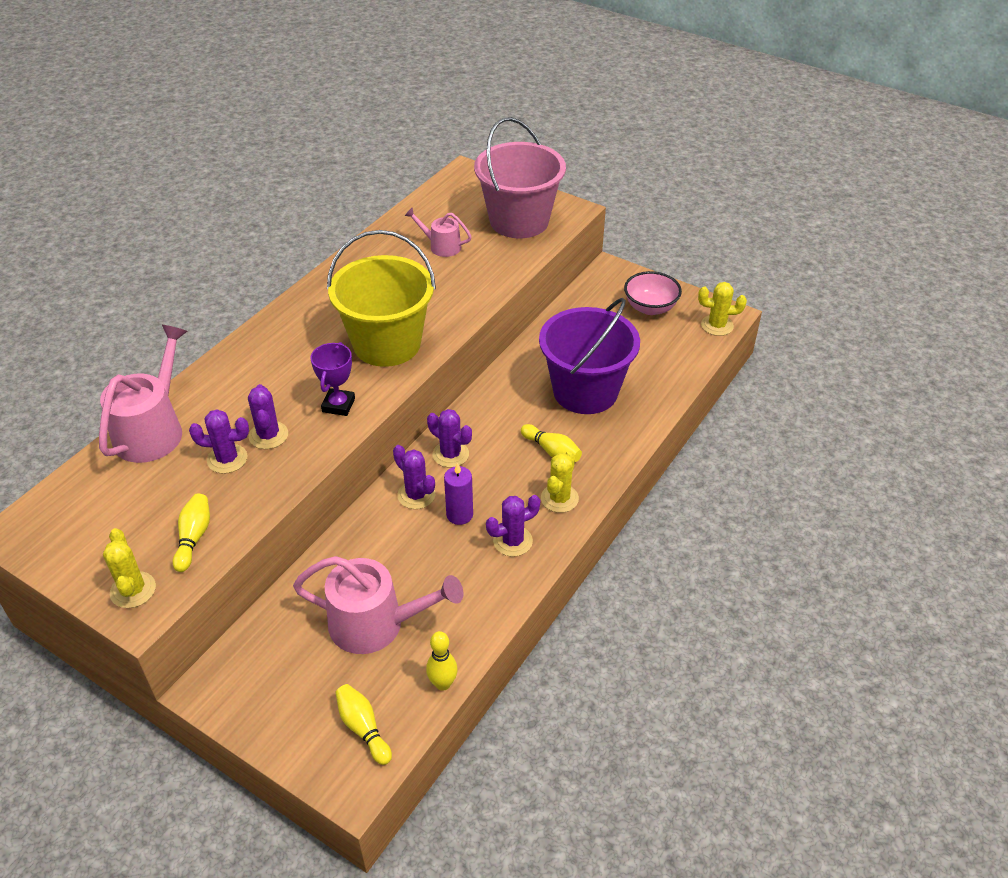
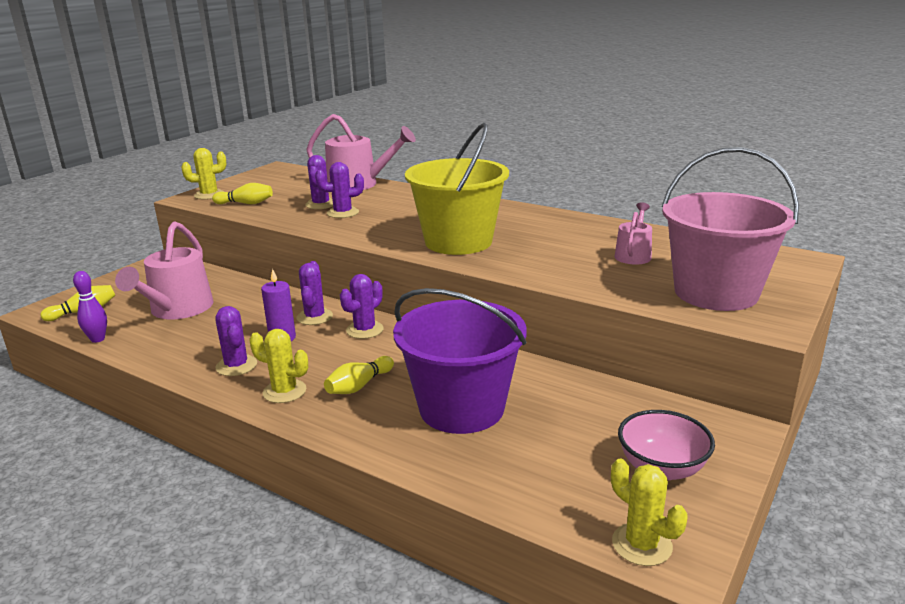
camera: 90 degrees right, 20 degrees down
purple trophy [311,342,355,416] -> none
purple cactus [393,445,435,509] -> purple cactus turned 45 degrees counterclockwise [296,261,333,325]
yellow bowling pin [426,631,458,691] -> purple bowling pin [73,271,107,343]
yellow cactus [698,282,747,336] -> yellow cactus turned 45 degrees counterclockwise [611,459,687,566]

